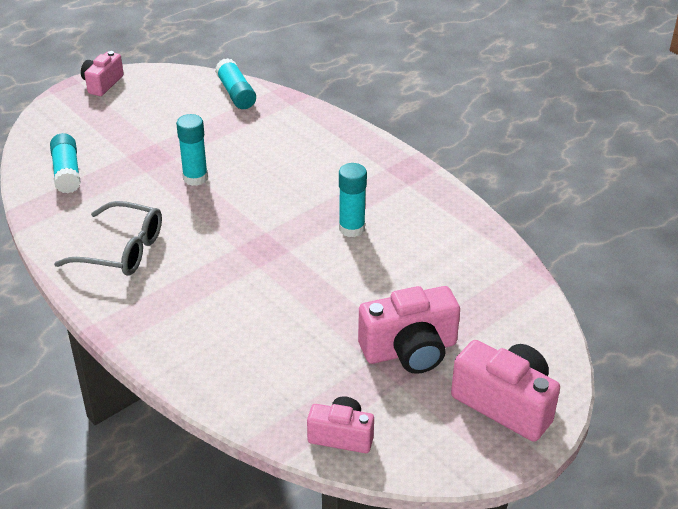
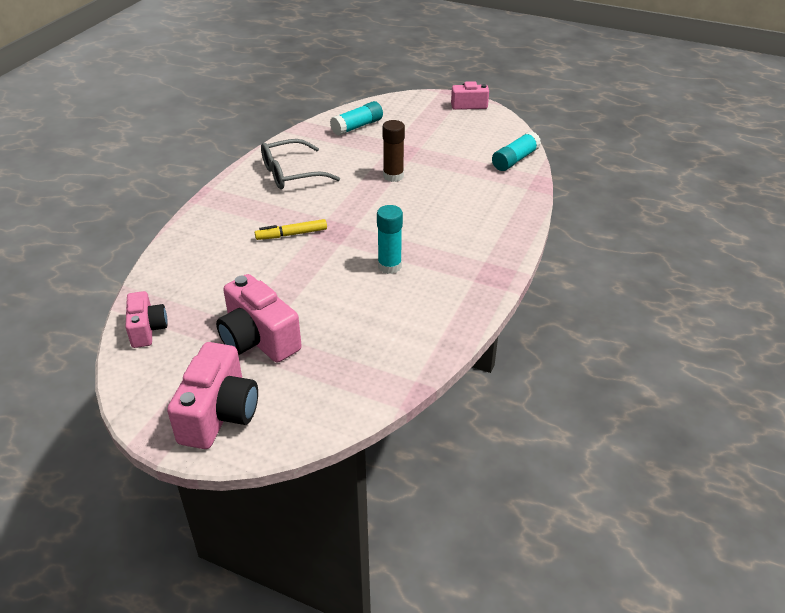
camera: 65 degrees right, 0 degrees up
grey glasses [54,201,162,276] -> grey glasses turned 75 degrees clockwise [261,139,340,189]
turquoise glue stick [176,114,208,186] -> brown glue stick [382,120,405,182]
none -> yellow marker [255,219,327,240]

